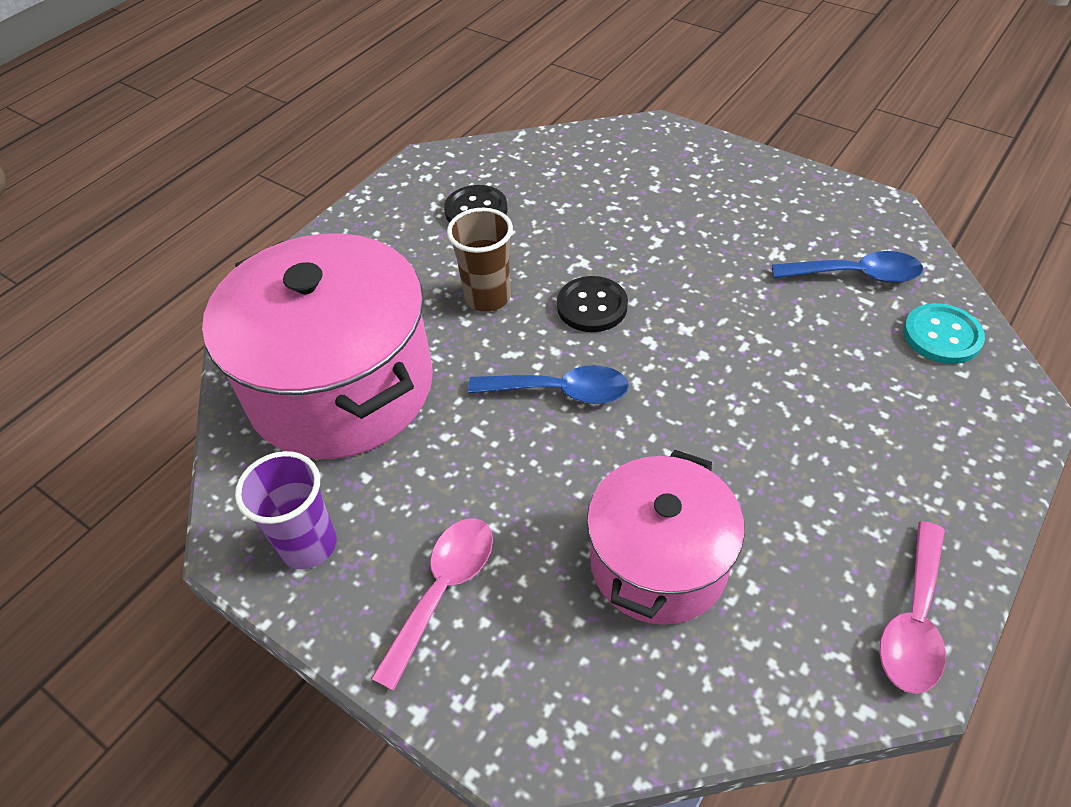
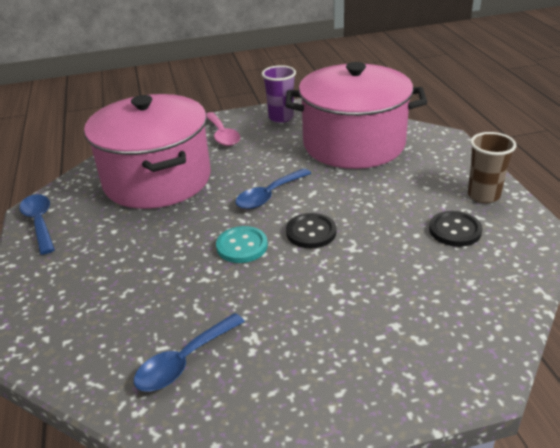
camera: 130 degrees right, 15 degrees down
brown cup [447,208,513,312] -> brown cup moved to [468,132,516,203]
pink pot [587,450,745,625] -> pink pot [84,94,211,209], size x1.62
pink spoon [879,521,946,694] -> blue spoon [19,194,55,255]
turquoise button [903,303,985,364] -> turquoise button moved to [216,226,268,263]

